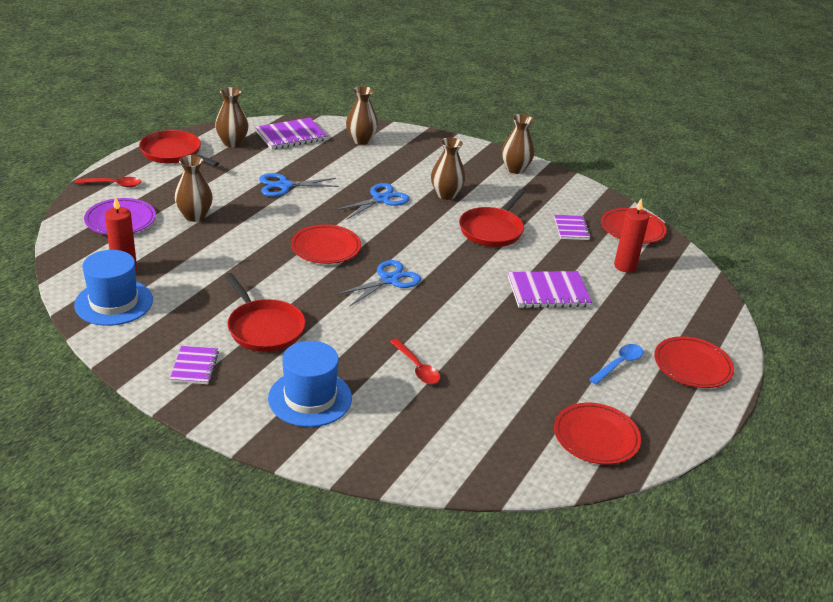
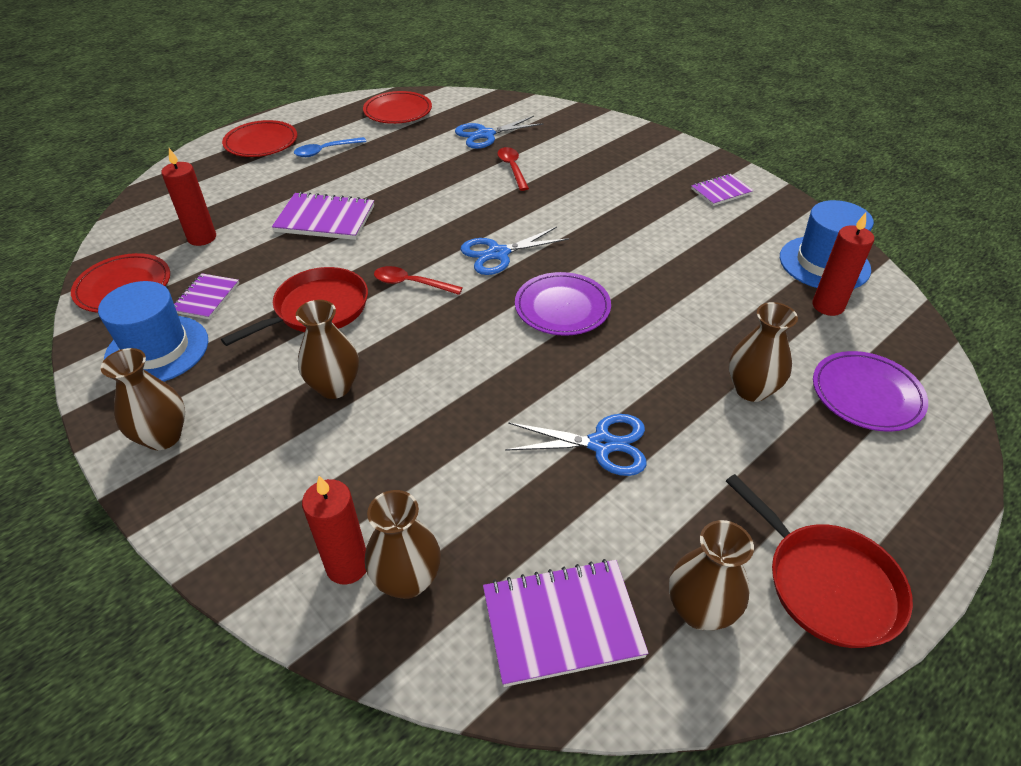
camera: 160 degrees left, 10 degrees up
red spoon [75,177,141,187] -> red spoon moved to [374,266,463,295]
purple notebook [170,346,219,384] -> purple notebook turned 45 degrees clockwise [691,174,754,206]
red pan [225,273,306,352] -> none
blue hat [268,341,352,427] -> blue hat moved to [98,281,208,382]
red plate [291,224,361,264] -> purple plate [515,272,611,336]
blue scissors [334,183,410,220] -> blue scissors moved to [455,116,543,149]
none -> red candle [302,476,366,584]

